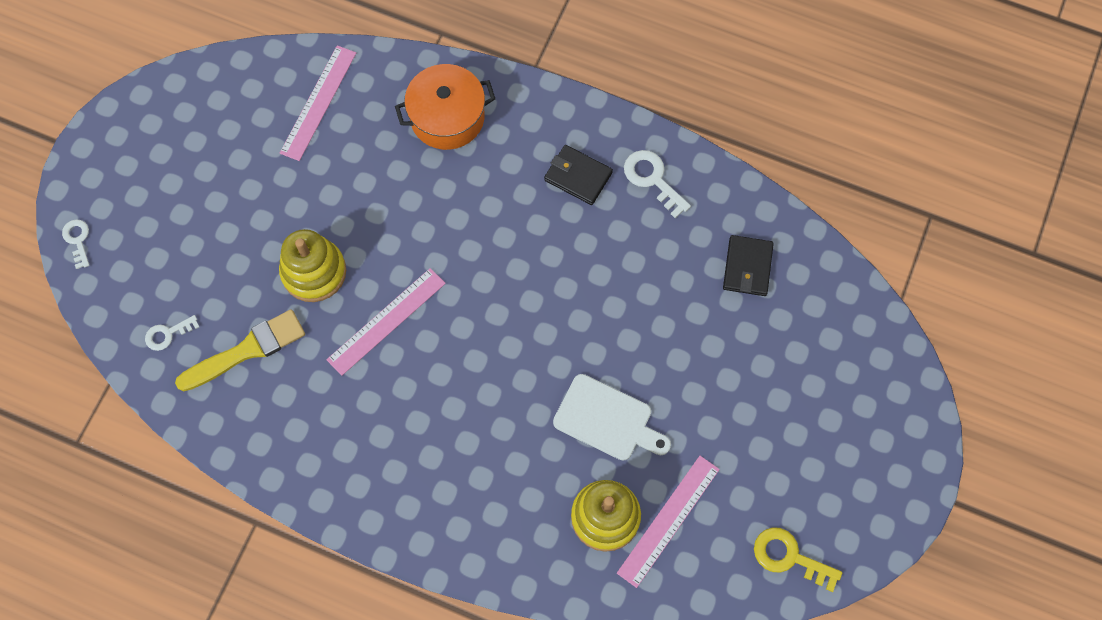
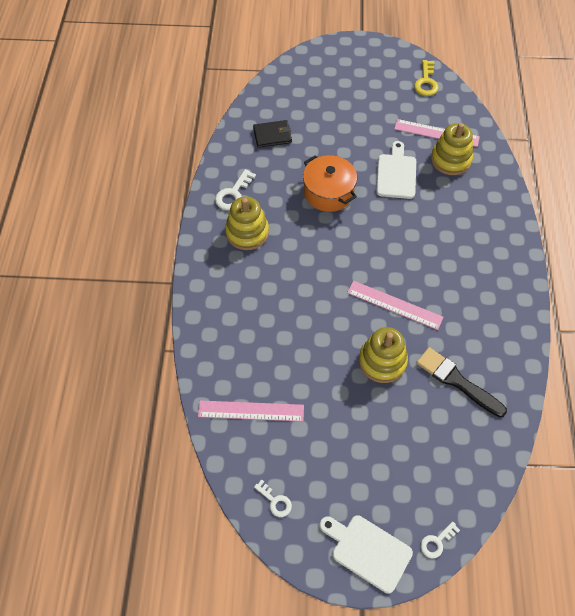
camera: 110 degrees left, 10 degrees down
white key [145,315,199,351] -> white key moved to [254,480,292,517]
yellow brush [175,309,305,391] -> black brush [416,347,507,417]
orange pot [395,64,495,150] -> orange pot moved to [303,155,357,212]
black wallet [544,145,613,205] -> yellow stacking toy [225,197,269,250]
none -> white cutting board [320,515,413,593]

